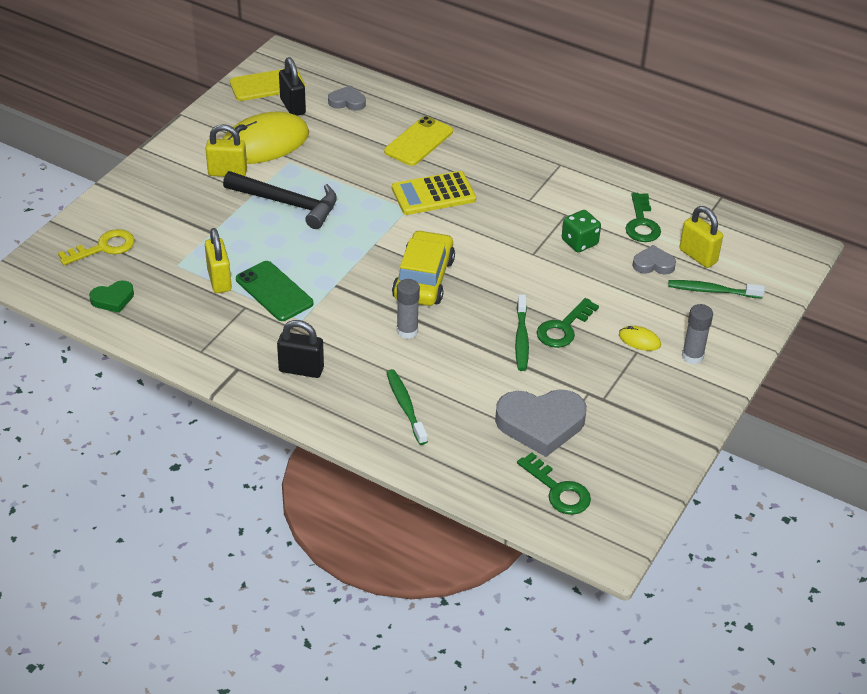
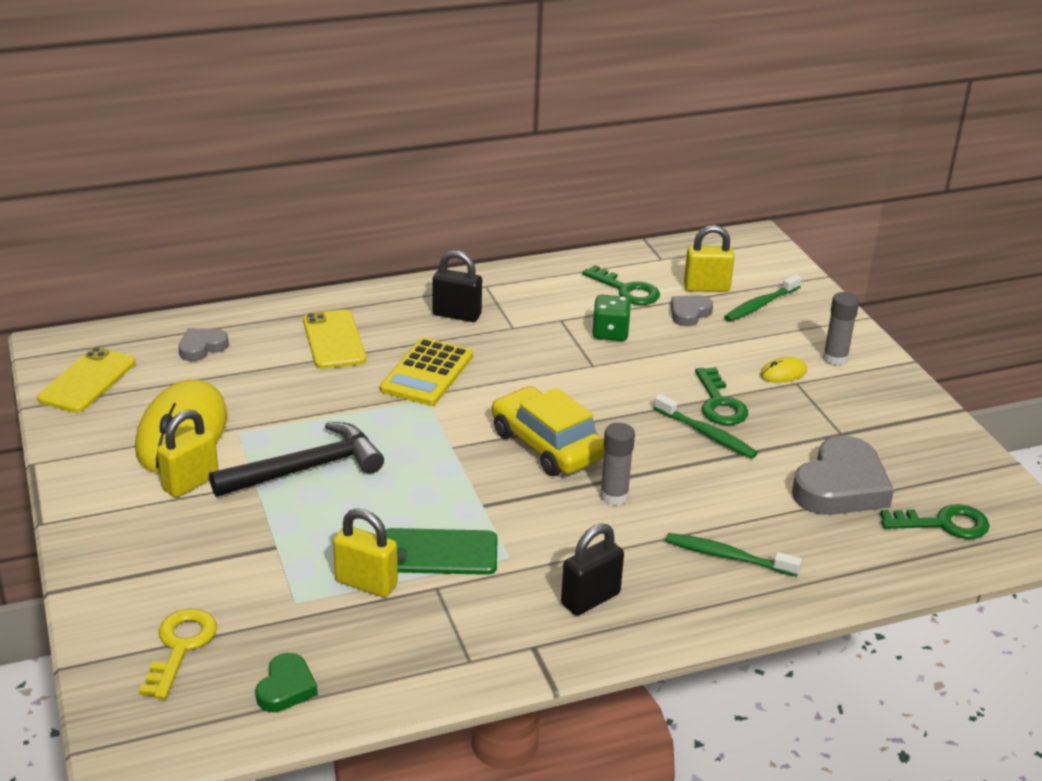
camera: 50 degrees left, 10 degrees down
black padlock [279,57,306,116] -> black padlock moved to [432,250,482,322]

